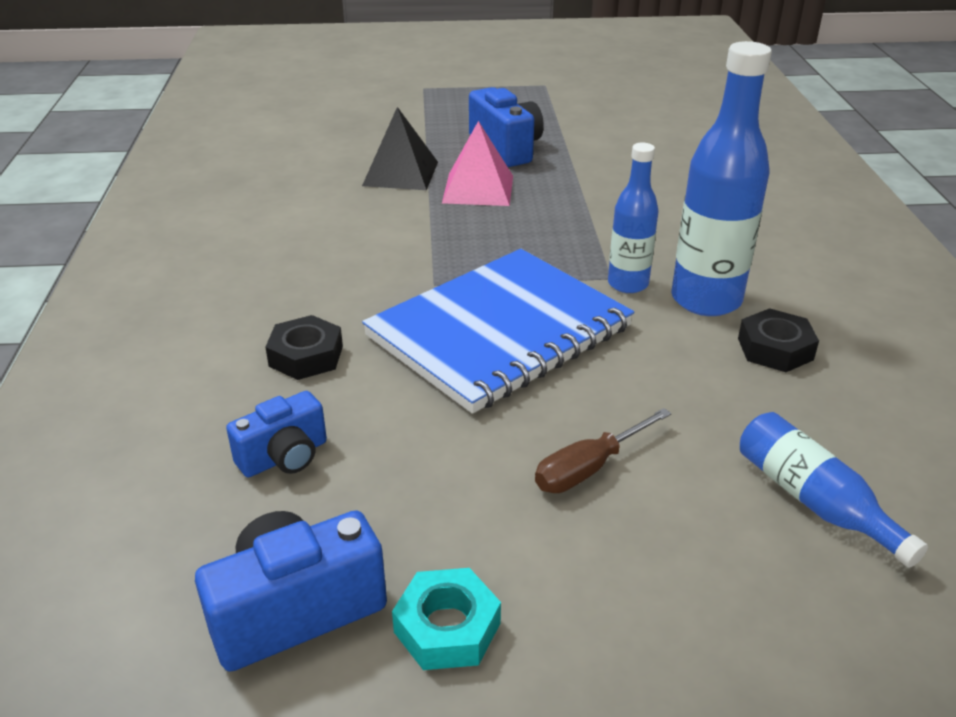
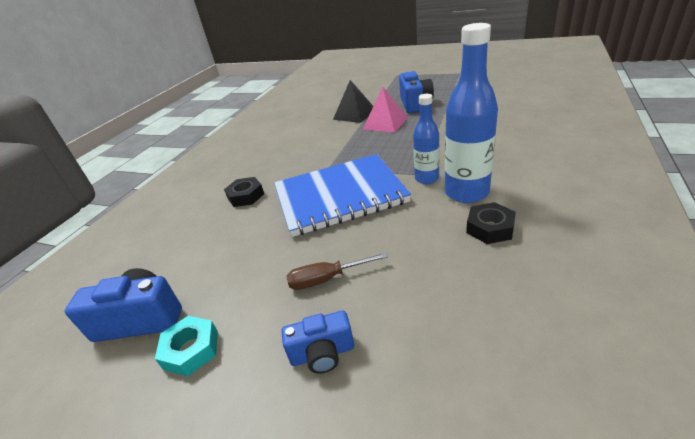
camera: 30 degrees right, 0 degrees up
blue camera [226,391,327,477] -> blue camera moved to [281,311,354,374]
blue bottle [740,412,928,568] -> none

